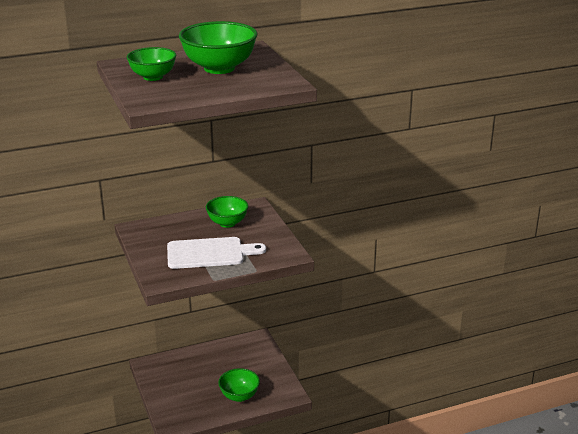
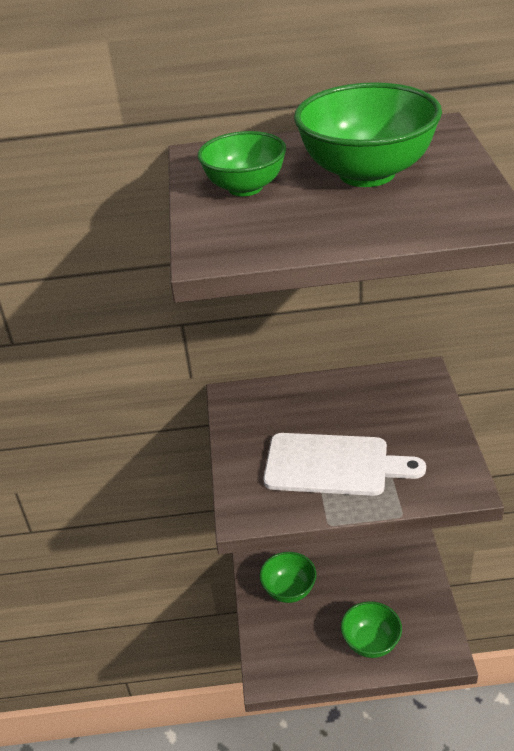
camera: 20 degrees right, 10 degrees up
green bowl [206,196,248,228] -> green bowl moved to [259,552,317,603]

